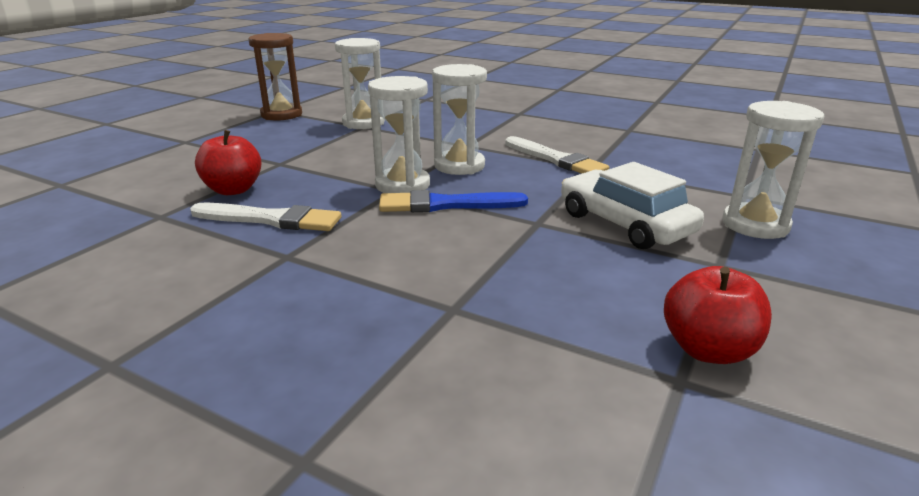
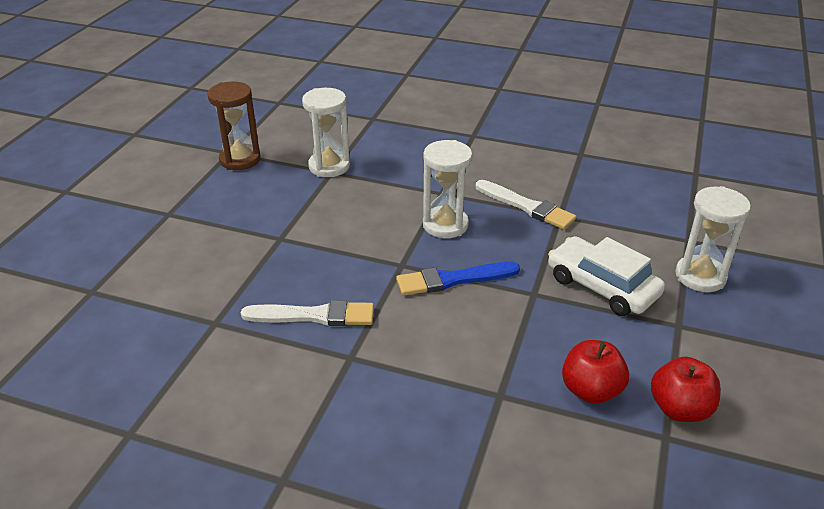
camera: 10 degrees left, 10 degrees up
red apple [195,130,261,195] -> red apple moved to [562,340,629,404]
white hourglass [368,76,430,193] -> none

